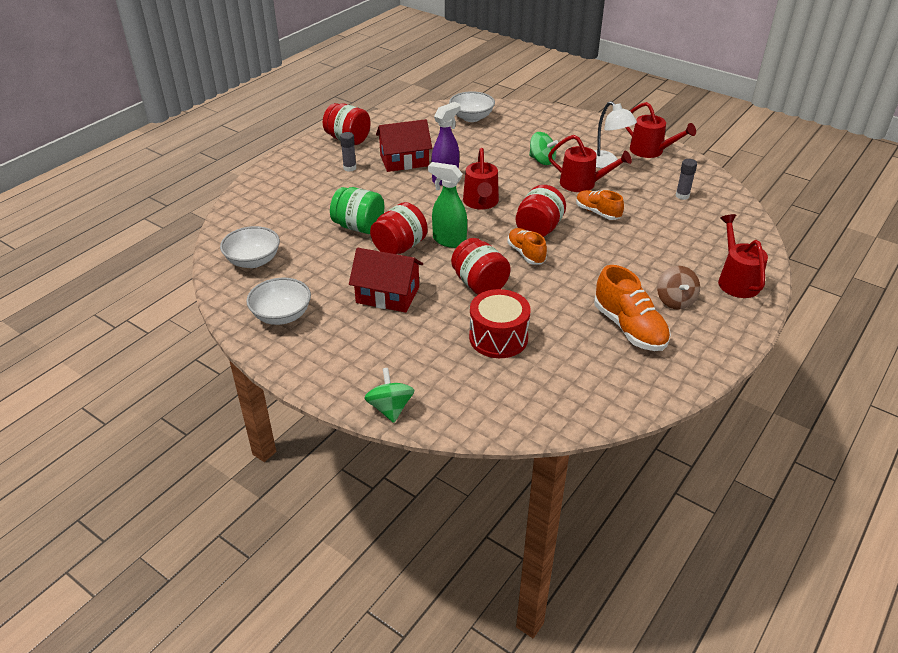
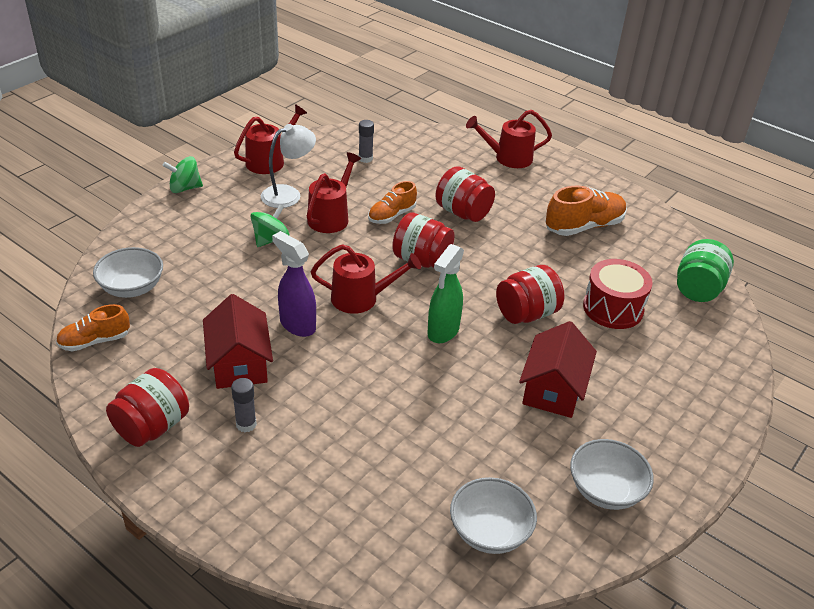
camera: 90 degrees left, 0 degrees up
green jar [330,187,384,234] -> green jar moved to [677,239,734,302]
green spinning top [364,368,414,423] -> green spinning top moved to [163,156,203,193]
red jar [370,202,428,254] -> red jar moved to [435,166,495,222]
orange shoe [507,228,547,265] -> orange shoe moved to [56,304,130,351]
brown spinning top [657,266,700,310] -> none

